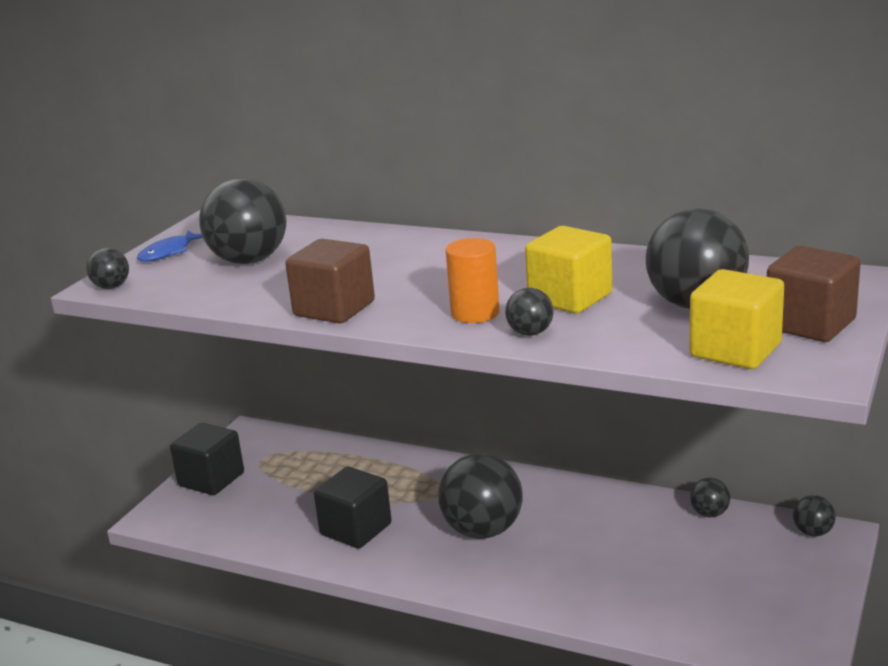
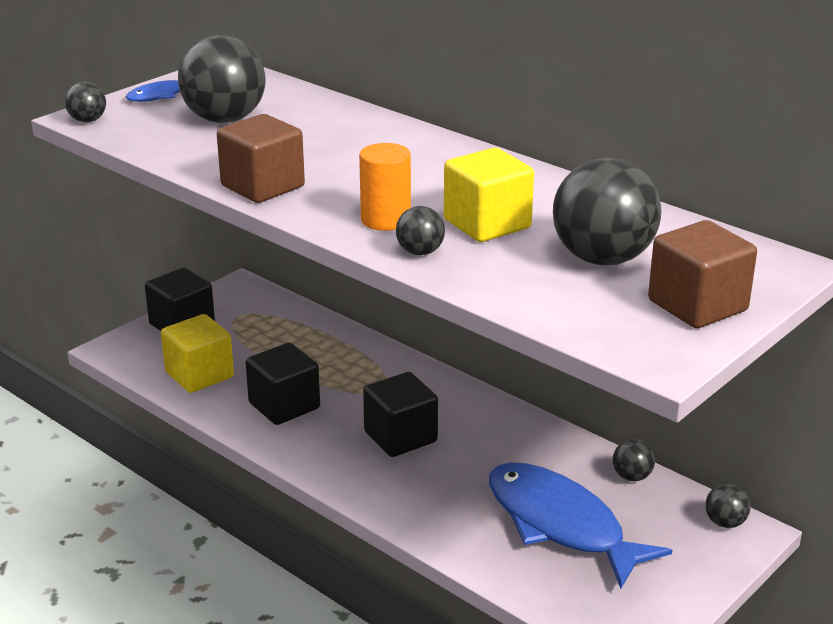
camera: 15 degrees right, 5 degrees up
black ball [438,453,523,539] -> black cube [363,372,438,457]
yellow cube [689,269,784,369] -> yellow cube moved to [161,314,234,393]
none -> blue fish [489,462,672,589]

